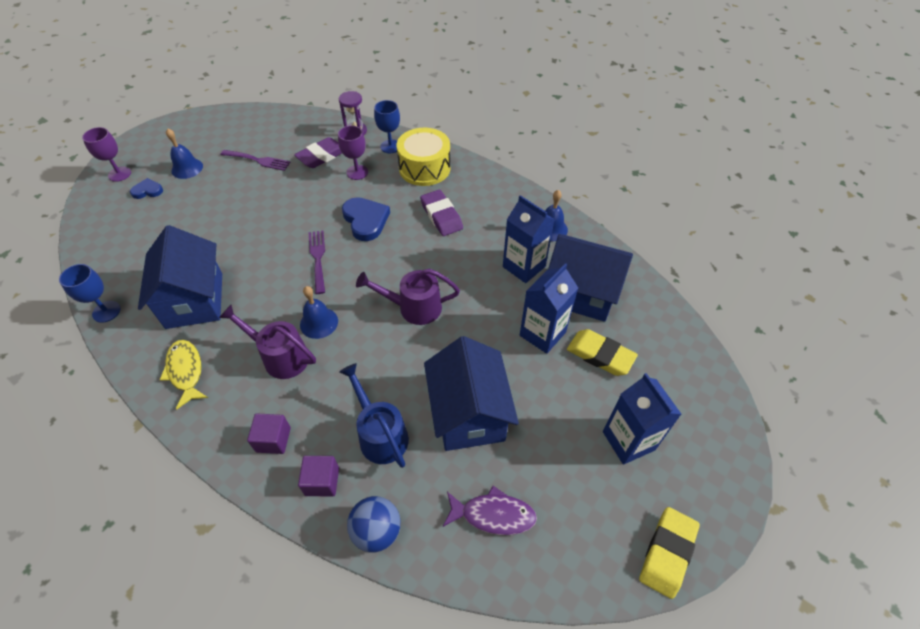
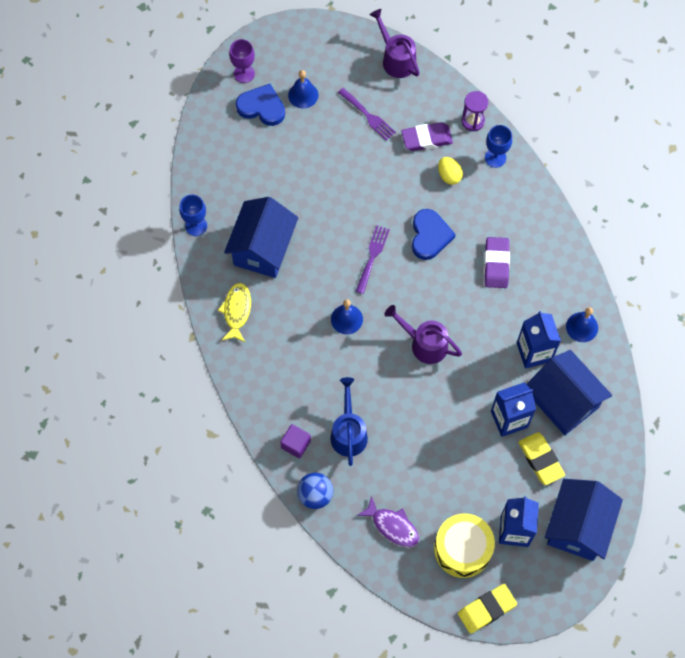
camera: 30 degrees right, 15 degrees up
blue heart [130,178,163,199] -> blue heart [236,84,285,126], size x1.76
purple watering can [219,305,316,379] -> purple watering can moved to [370,9,419,78]
purple cube [247,414,291,454] -> none
purple goblet [338,126,368,180] -> yellow egg [438,157,463,185]
yellow drum [397,128,451,186] -> yellow drum moved to [434,513,495,578]
blue house [424,336,519,451] -> blue house moved to [545,479,623,561]

